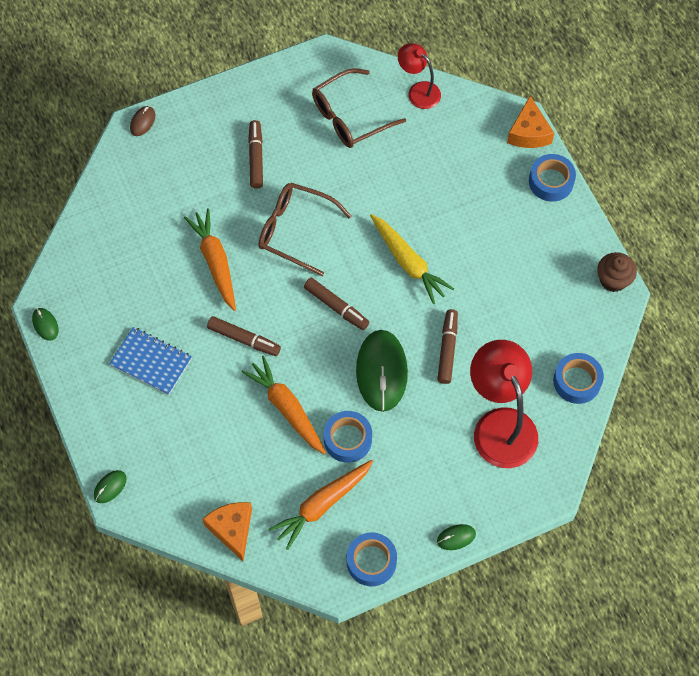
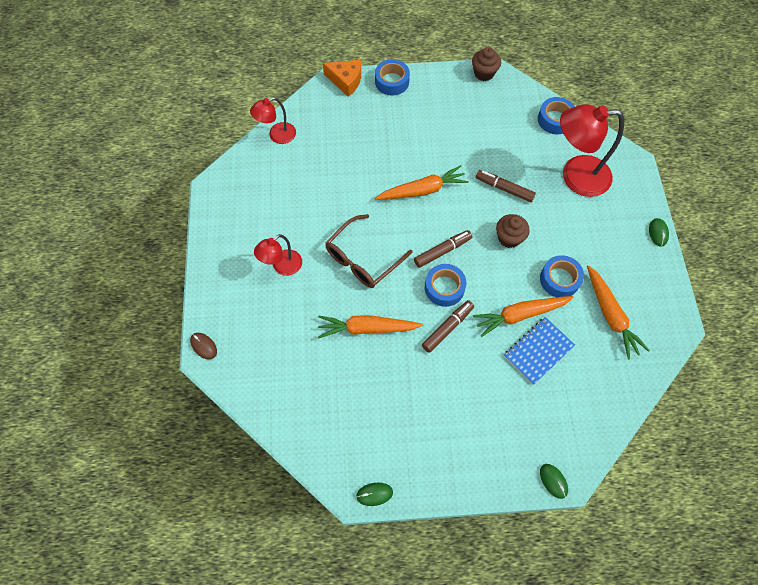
camera: 70 degrees left, 0 degrees up
blue notebook [109,327,192,395] -> blue notebook moved to [504,317,575,385]
orange cheese [202,502,252,561] -> none
brown marker [248,120,263,188] -> red lamp [254,234,302,276]
brown glasses [312,68,406,148] -> none
blue tape [347,532,397,586] -> blue tape moved to [425,264,467,307]
green mouse [356,330,408,412] -> brown cupcake [496,214,530,248]
yellow carrot [370,214,454,304] -> orange carrot [375,165,469,200]

